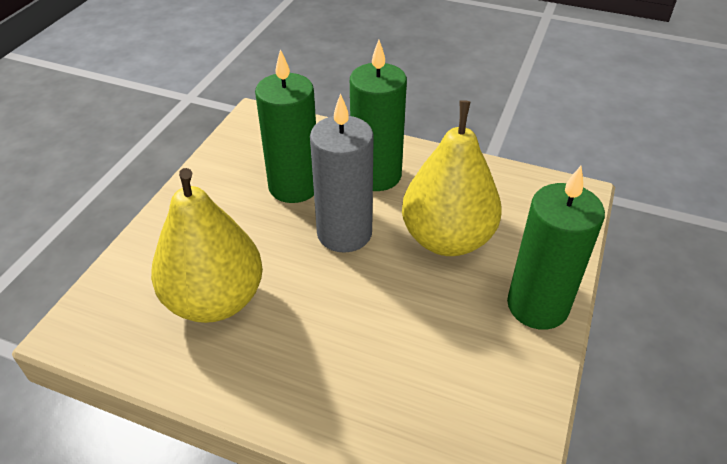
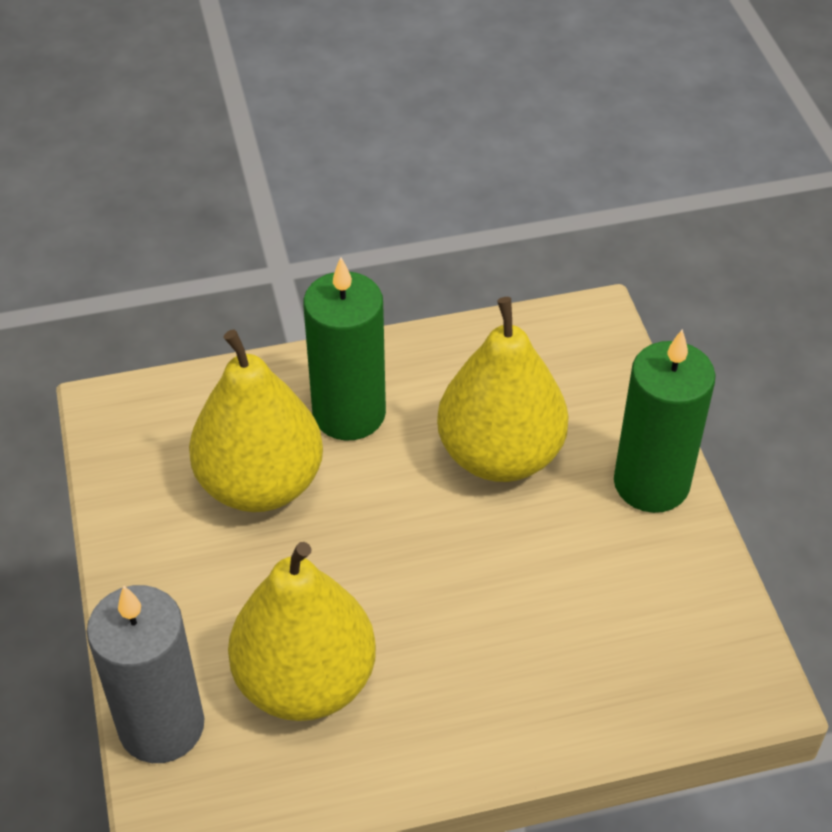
camera: 35 degrees left, 5 degrees up
green candle [255,49,316,203] -> yellow pear [189,330,323,512]
grey candle [310,93,374,253] -> grey candle moved to [87,585,204,763]

